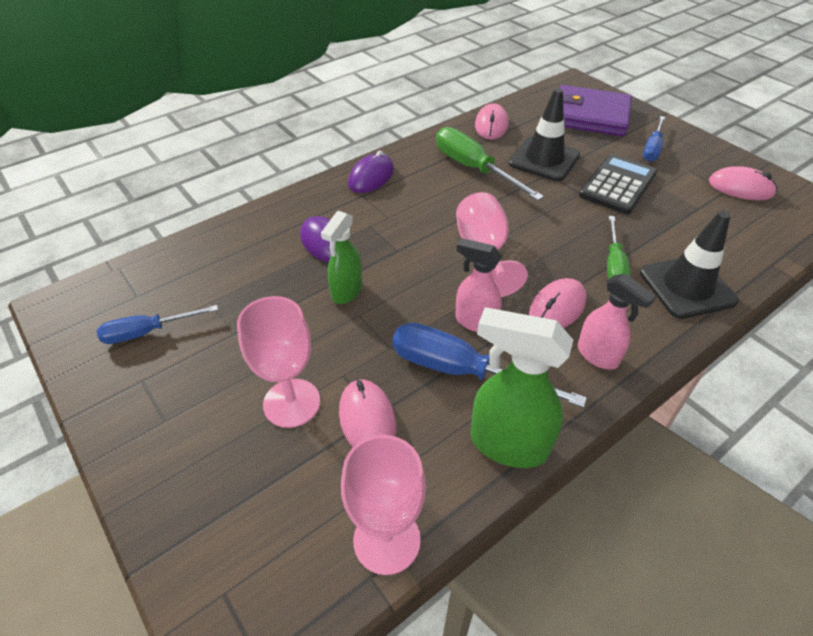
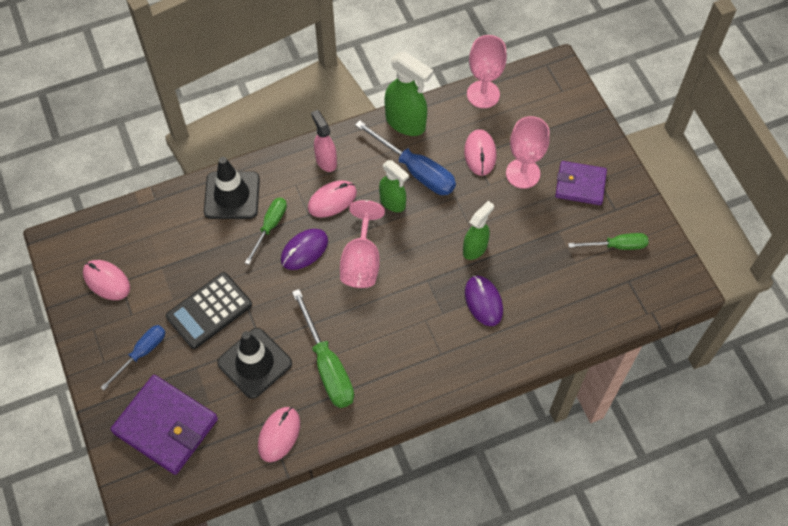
camera: 165 degrees left, 15 degrees up
blue screwdriver [97,305,218,344] -> green screwdriver [568,233,649,250]
purple mouse [348,150,394,193] -> purple mouse moved to [281,229,328,270]
pink spray bottle [455,238,502,332] -> green spray bottle [379,160,409,212]
none -> purple wallet [555,161,607,205]

